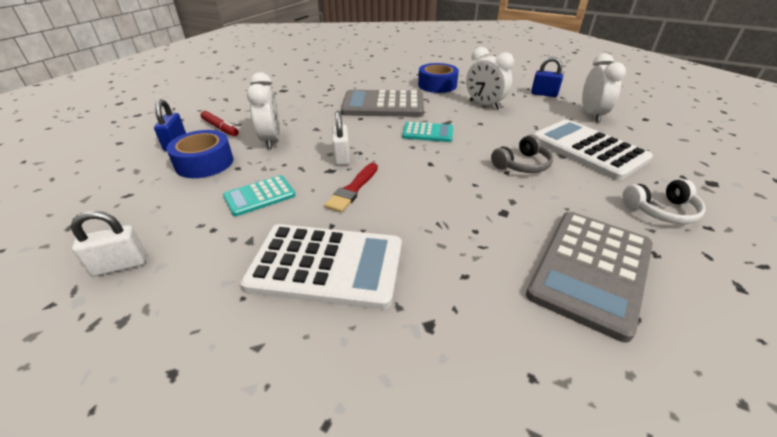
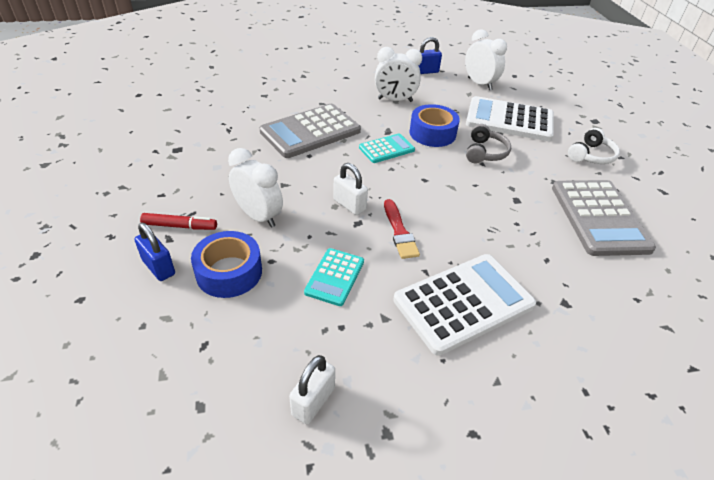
camera: 40 degrees left, 5 degrees up
blue tape [418,63,459,93] -> blue tape moved to [409,104,460,147]

